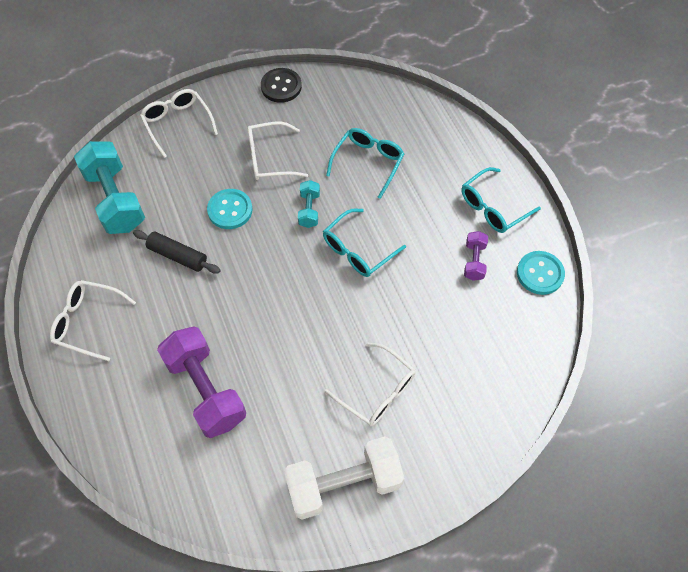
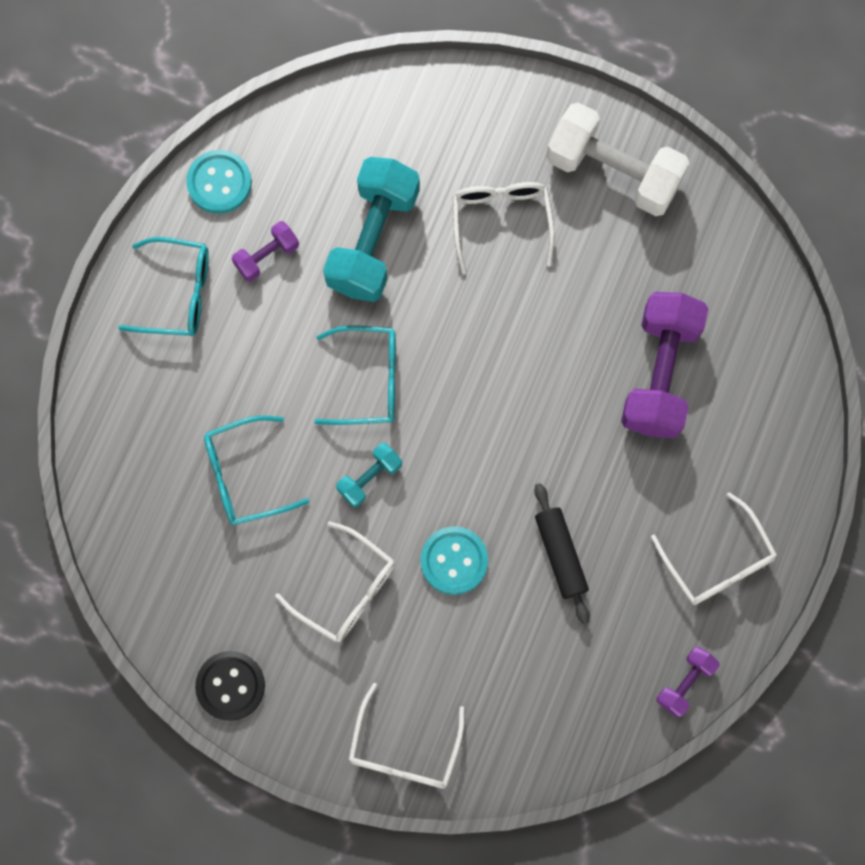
camera: 135 degrees left, 15 degrees up
turquoise dumbbell [74,141,145,234] -> turquoise dumbbell moved to [323,157,420,302]
none -> purple dumbbell [657,647,720,717]

